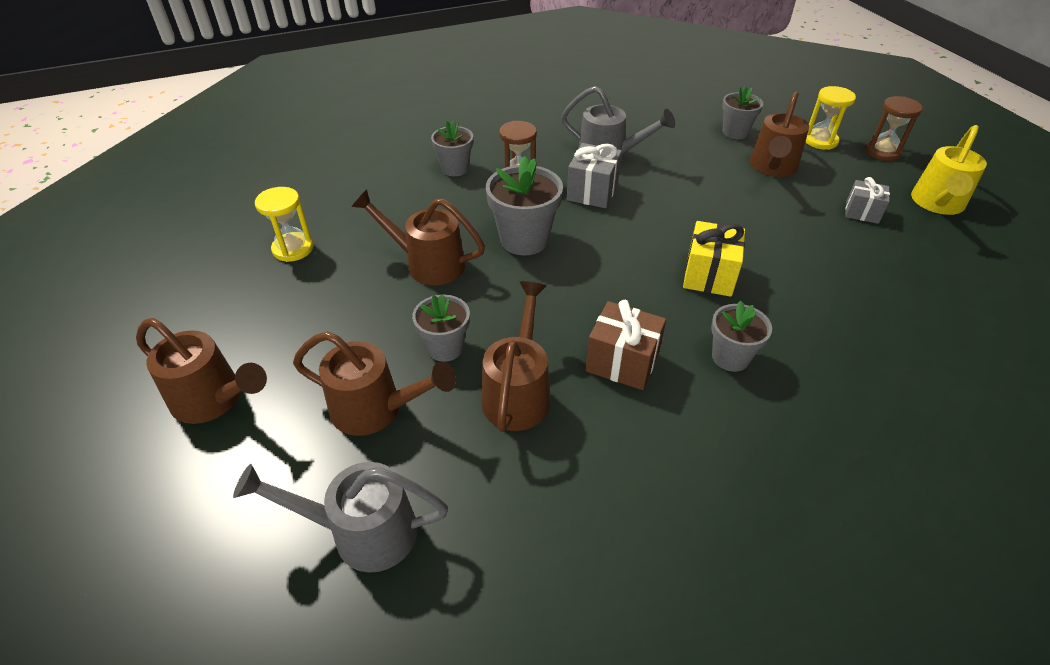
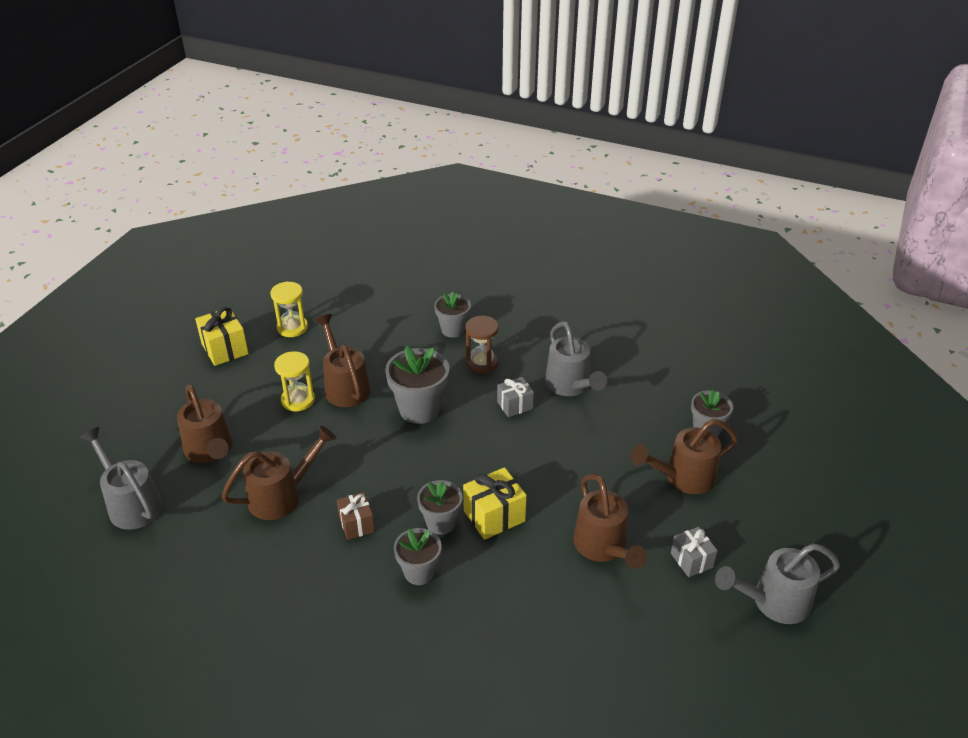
camera: 45 degrees right, 5 degrees down
brown watering can [136,318,267,424] -> brown watering can moved to [573,474,647,569]
grey flower pot [412,294,470,362] -> grey flower pot moved to [417,480,463,535]
grey gift [567,143,622,208] -> grey gift [497,377,534,417], size x0.66
brown gift [586,300,666,390] -> brown gift [337,492,375,540], size x0.66
yellow hourglass [806,86,856,150] -> yellow hourglass moved to [274,351,315,412]
brown hourglass [865,96,923,161] -> none
yellow watering can [911,125,987,215] -> grey watering can [715,543,840,624]
none -> yellow gift [195,307,249,366]

